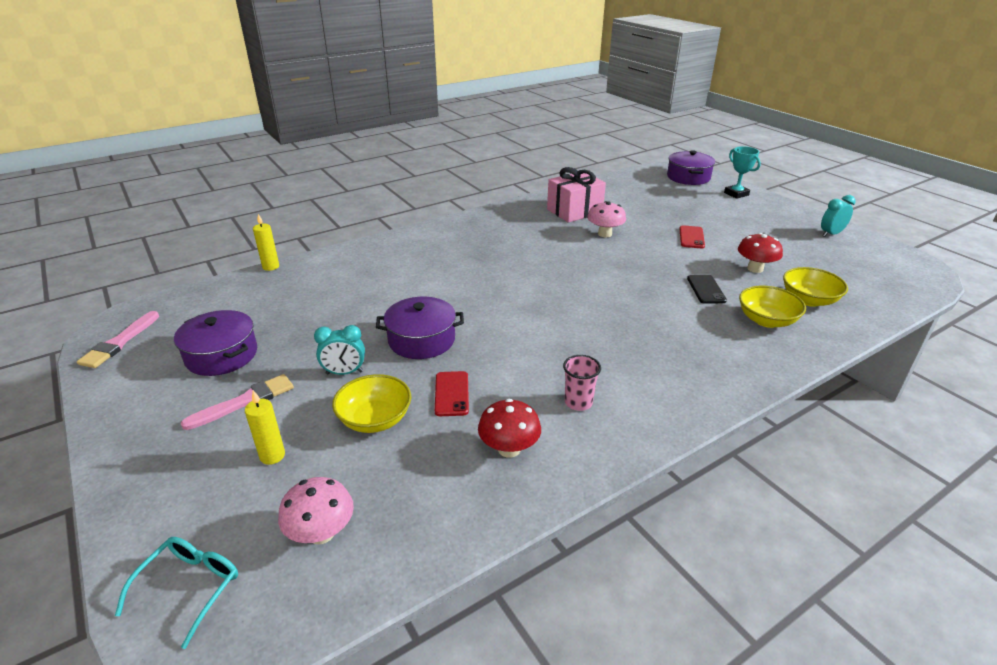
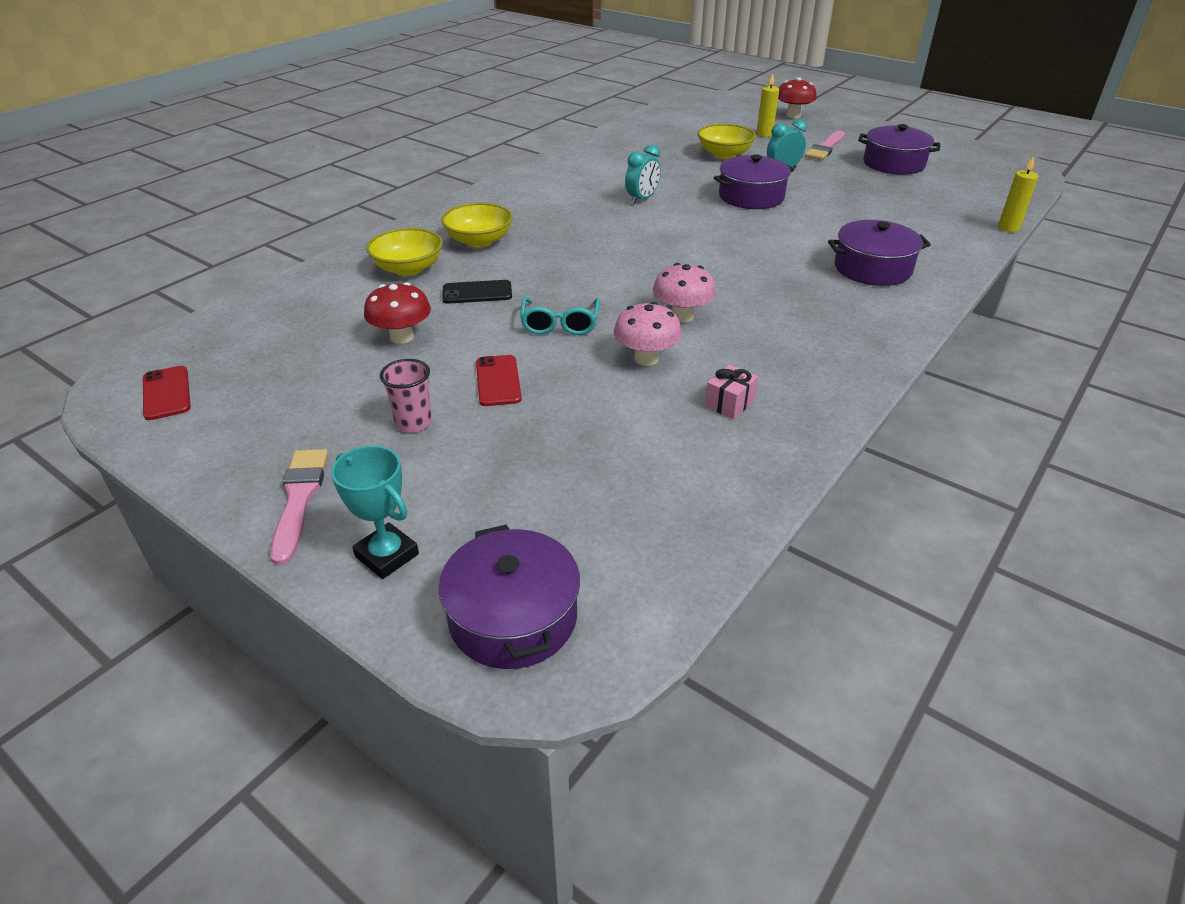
camera: 160 degrees right, 5 degrees up
pink brush [77,311,159,368] -> pink brush moved to [270,449,328,565]
turquoise glasses [115,537,238,649] -> turquoise glasses moved to [520,297,600,335]
pink mushroom [278,477,354,544] -> pink mushroom moved to [653,263,716,322]
red phone [435,371,469,416] -> red phone moved to [143,366,191,420]
red mushroom [478,399,541,458] -> red mushroom moved to [778,77,817,118]
pink gift [547,167,606,223] -> pink gift [705,364,758,419], size x0.46
pink cup [563,355,601,411] -> pink cup moved to [380,359,432,432]
black phone [687,275,727,304] -> black phone turned 75 degrees counterclockwise [442,280,512,304]
yellow bowl [783,267,848,307] -> yellow bowl moved to [441,203,513,248]
turquoise clock [821,195,856,237] -> turquoise clock moved to [625,145,661,204]
none -> purple pot [828,220,931,286]

